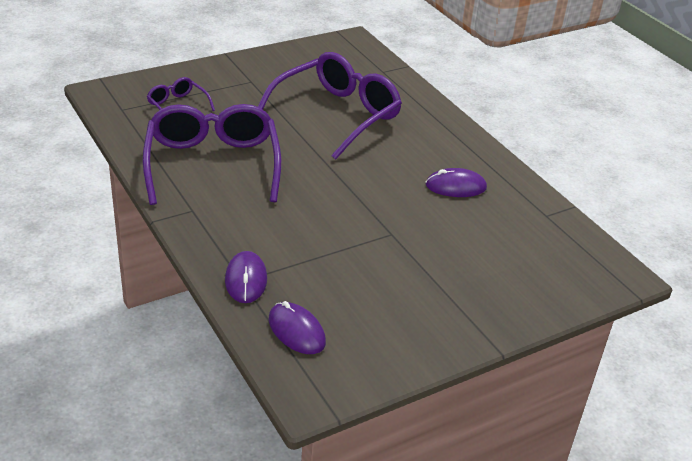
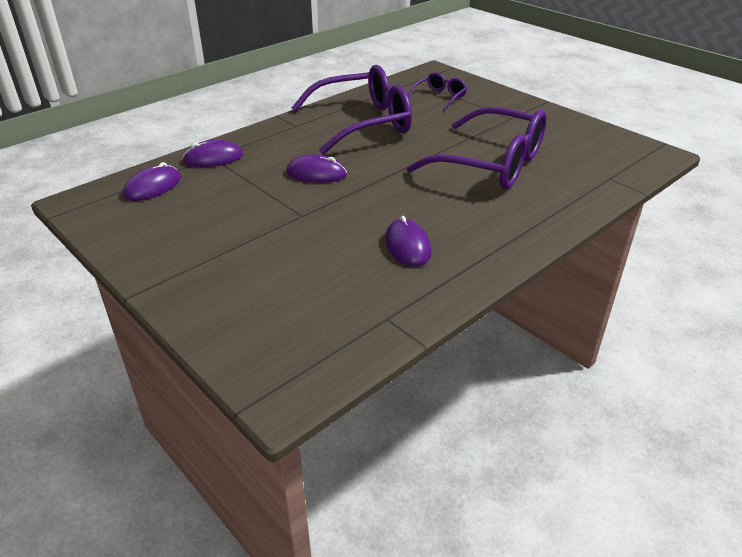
camera: 80 degrees right, 0 degrees up
none -> purple mouse [286,154,347,183]

